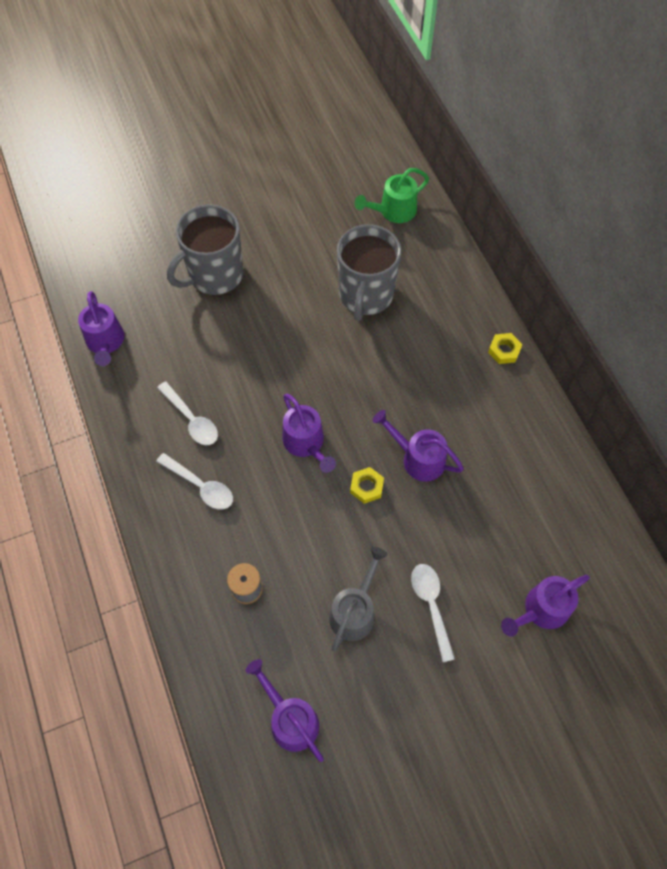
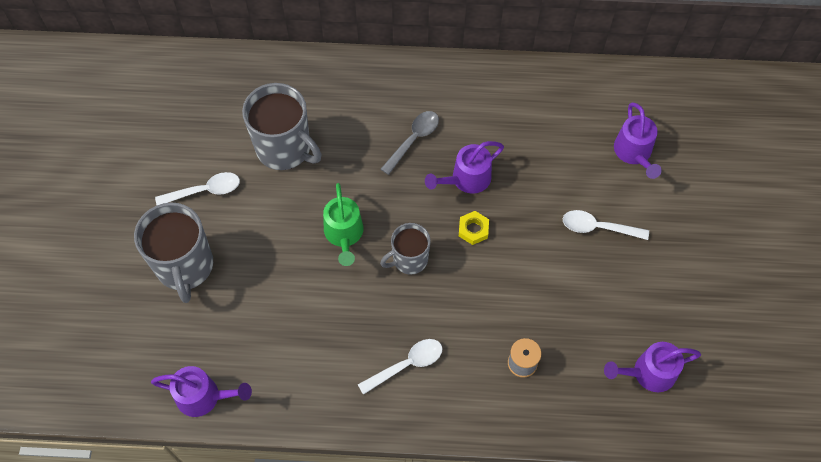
camera: 65 degrees left, 0 degrees up
white spoon [157,381,218,445] -> white spoon moved to [155,172,240,205]
purple watering can [282,394,336,473] -> grey mug [380,223,431,275]
grey watering can [329,547,388,651] -> none
green watering can [355,168,429,223] -> green watering can moved to [323,183,363,266]
yellow nut [488,333,523,364] -> none
none -> grey spoon [381,111,439,175]

